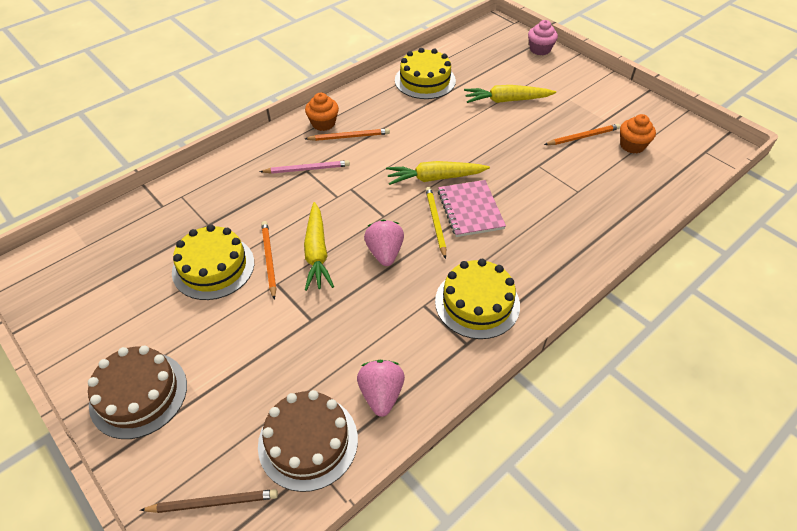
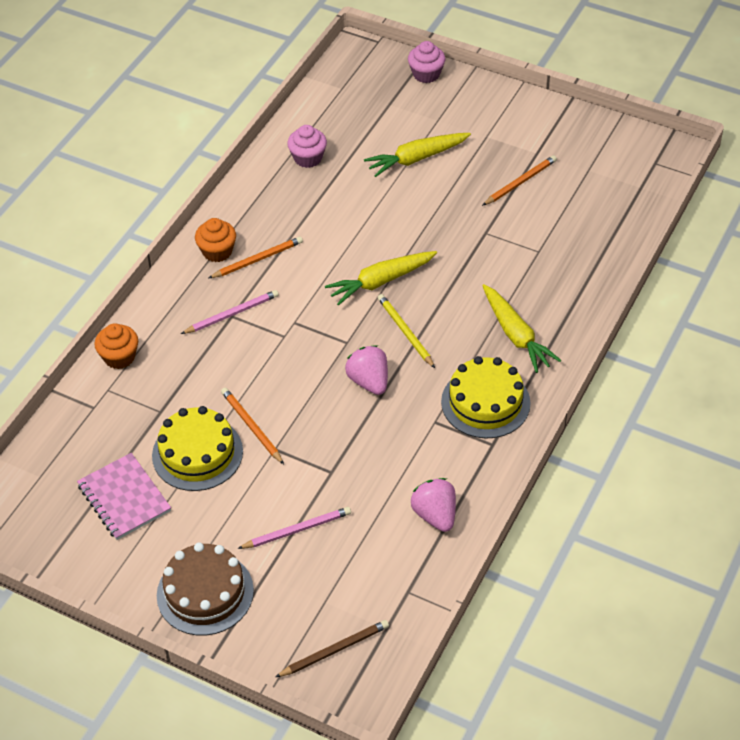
camera: 20 degrees left, 0 degrees up
brown cake [258,390,358,492] -> none
yellow carrot [304,202,334,291] -> yellow carrot moved to [482,284,562,373]
yellow cake [395,48,456,99] -> pink cupcake [287,125,327,168]
pink notebook [438,180,506,237] -> pink notebook moved to [77,453,171,540]
orange cupcake [620,114,656,153] -> orange cupcake moved to [94,323,138,369]
none -> pink pencil [238,507,351,549]

